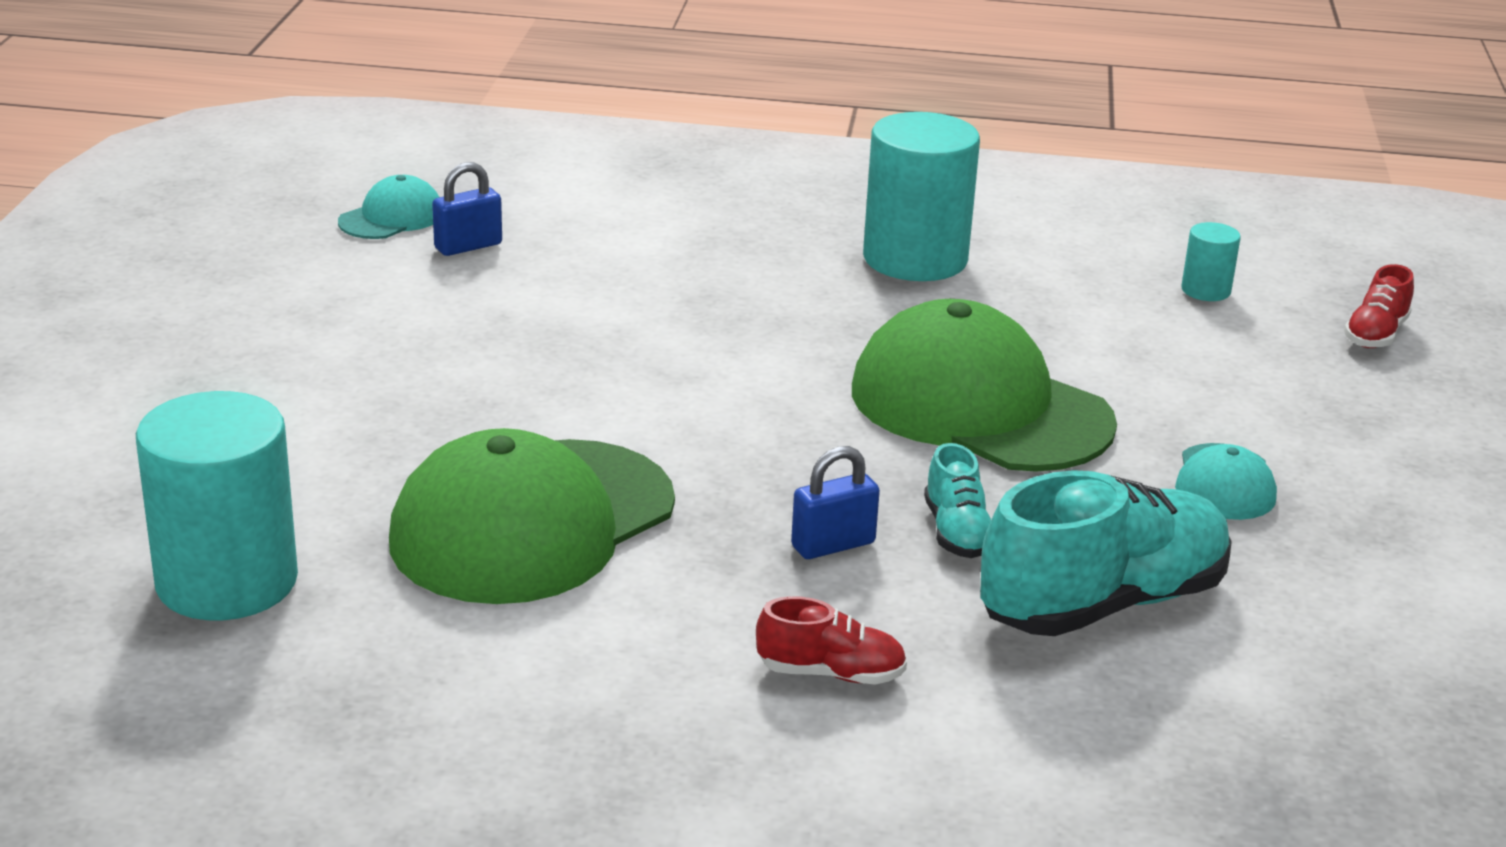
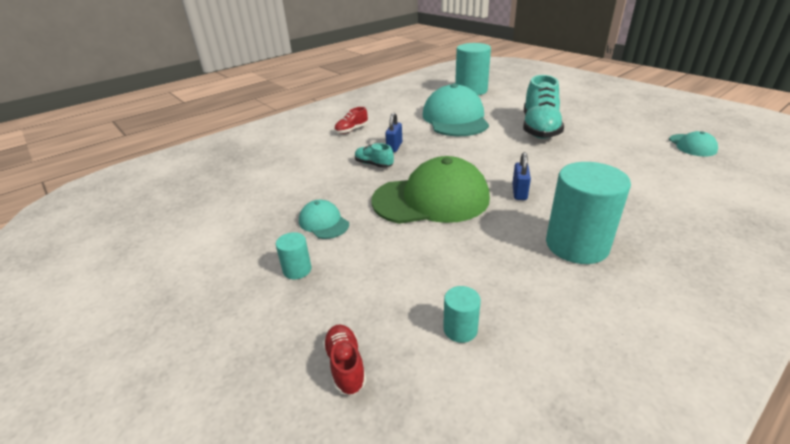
camera: 135 degrees right, 5 degrees up
green cap [389,428,675,604] -> turquoise cap [423,83,489,136]
blue padlock [432,162,502,256] -> blue padlock moved to [512,152,531,200]
turquoise shoe [980,470,1232,636] -> turquoise shoe moved to [523,75,564,139]
none -> turquoise cylinder [276,232,312,279]

